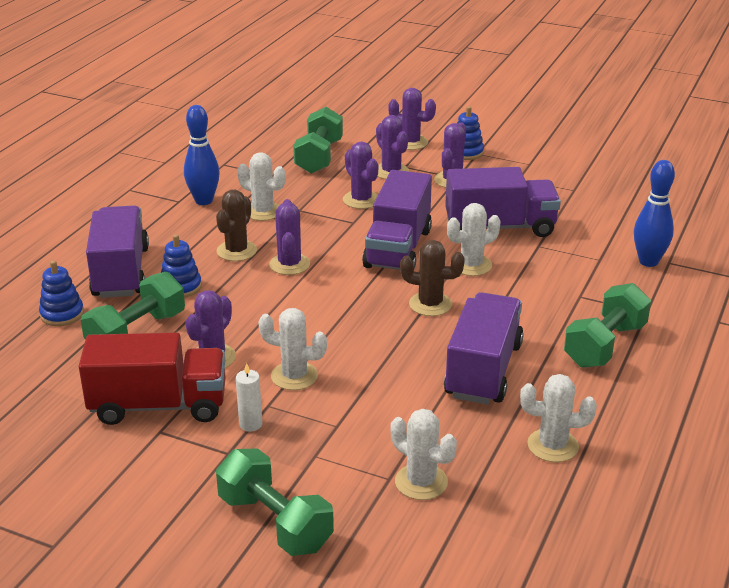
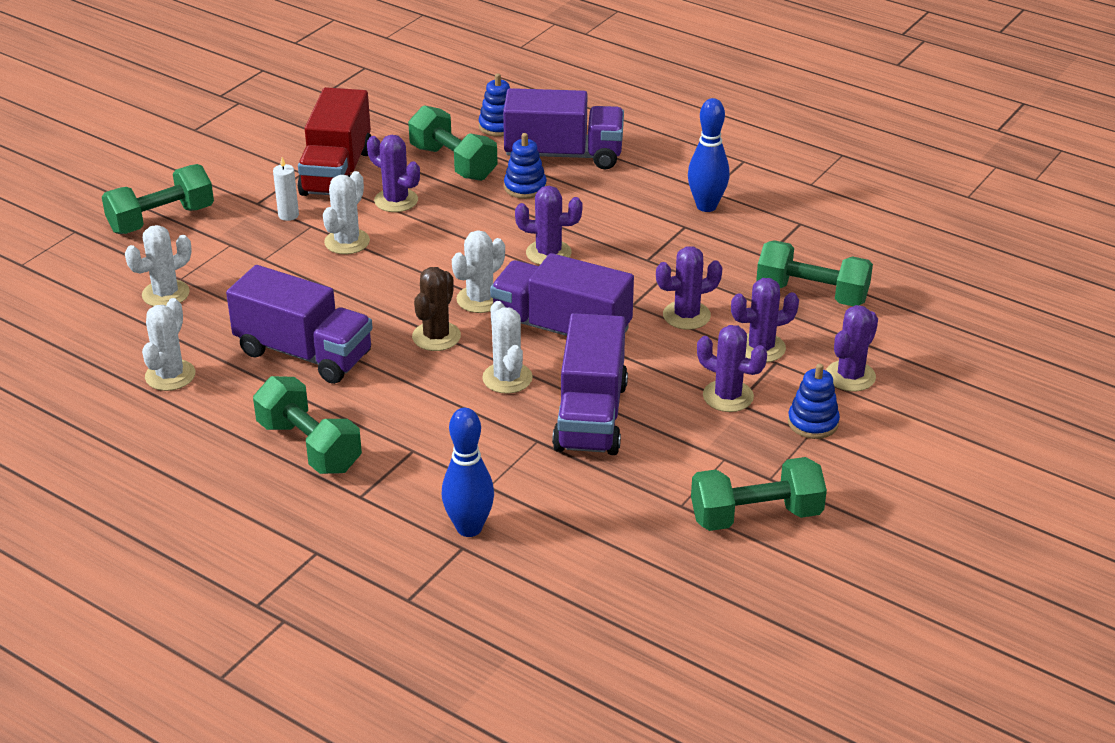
camera: 100 degrees right, 5 degrees up
brown cactus [216,190,257,261] -> none
white cactus [238,152,285,221] -> white cactus moved to [452,230,505,313]
none -> green dumbbell [691,457,827,531]

